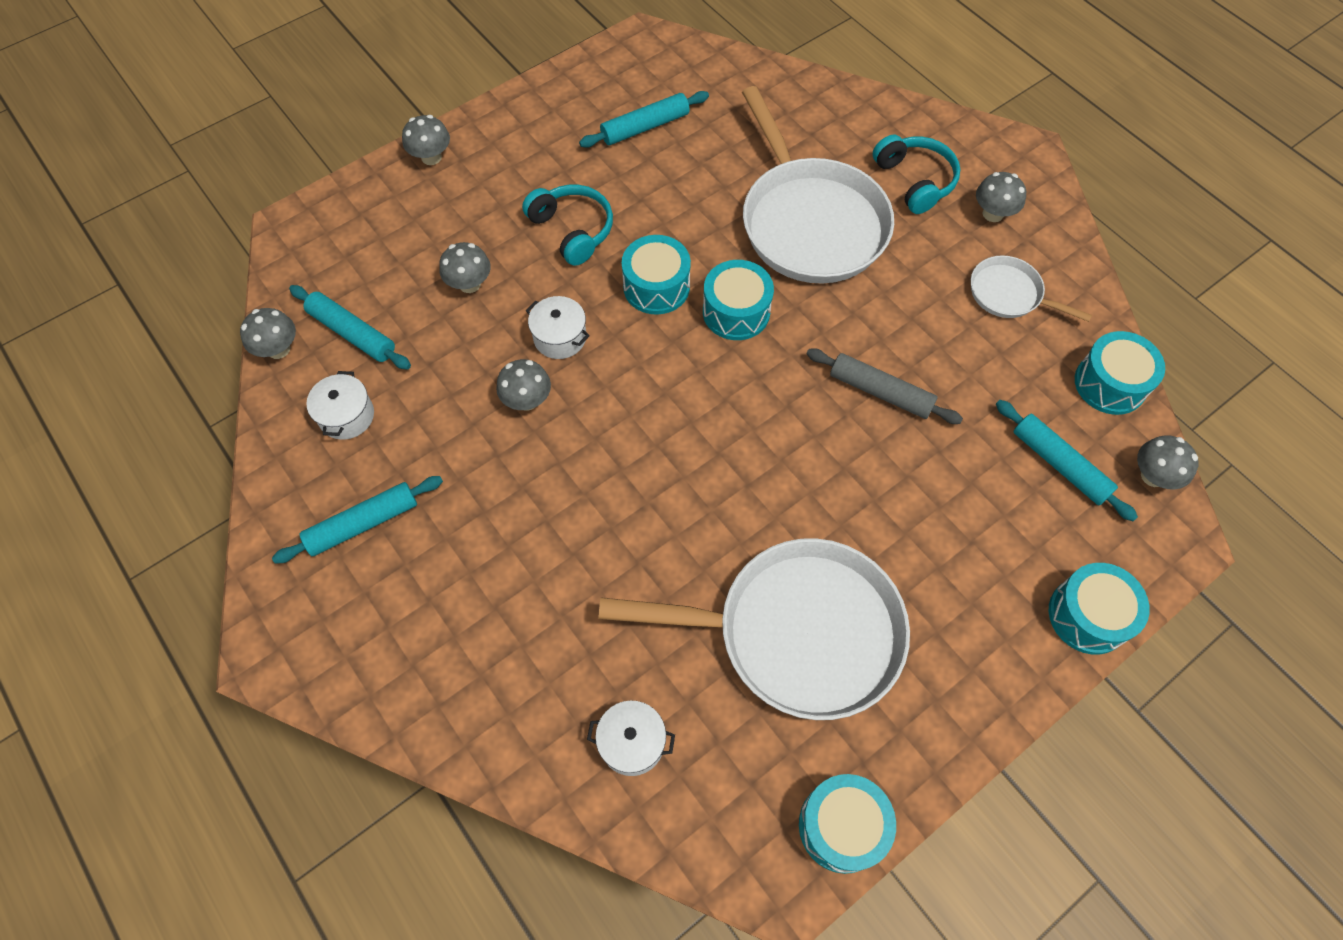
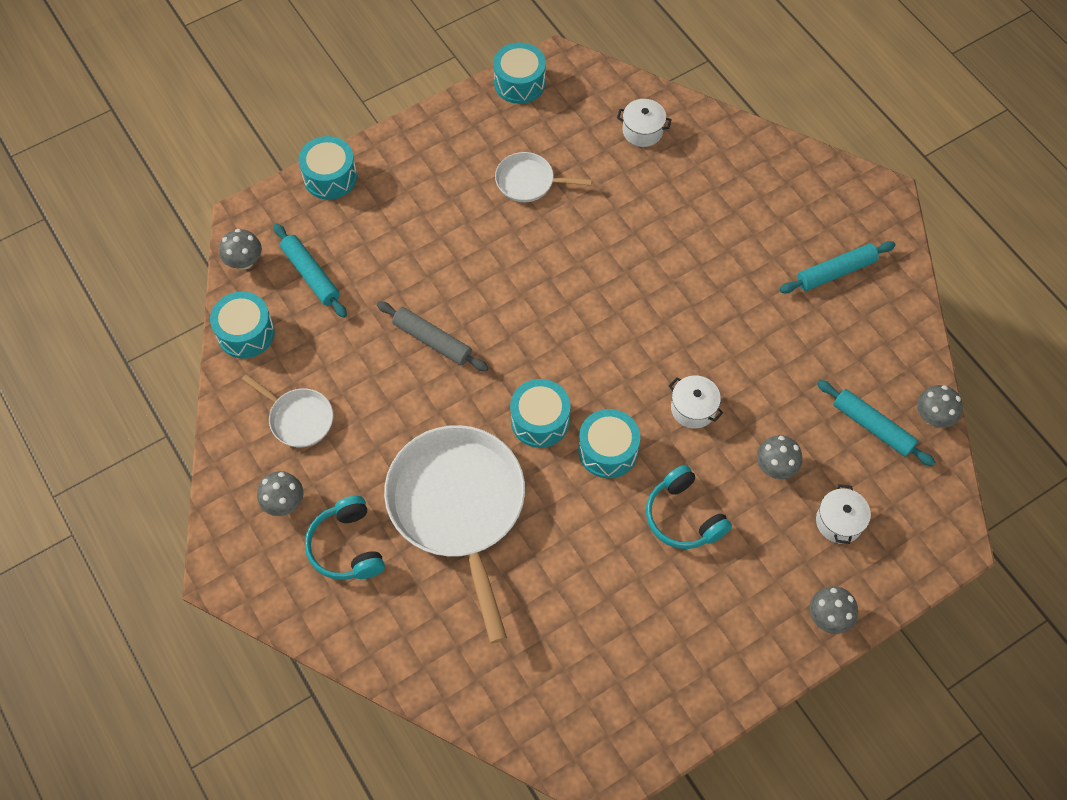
camera: 175 degrees left, 0 degrees up
white pot [306,371,374,440] -> white pot moved to [816,484,871,544]
grey mushroom [496,359,551,411] -> none
turquoise rolling pin [579,91,709,148] -> none
white pan [598,538,910,720] -> white pan [495,152,592,202], size x0.47

